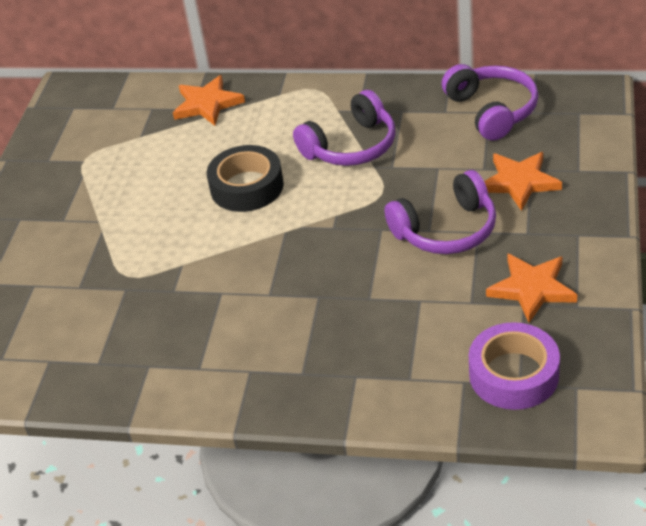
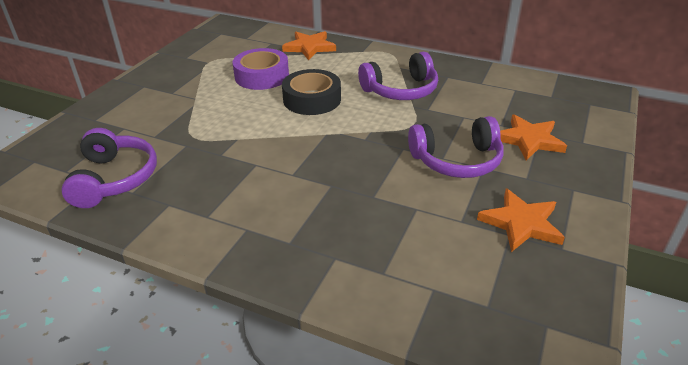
camera: 10 degrees right, 5 degrees down
purple headphones [442,64,539,141] -> purple headphones moved to [61,128,157,208]
purple tape [469,322,560,410] -> purple tape moved to [233,48,289,90]

